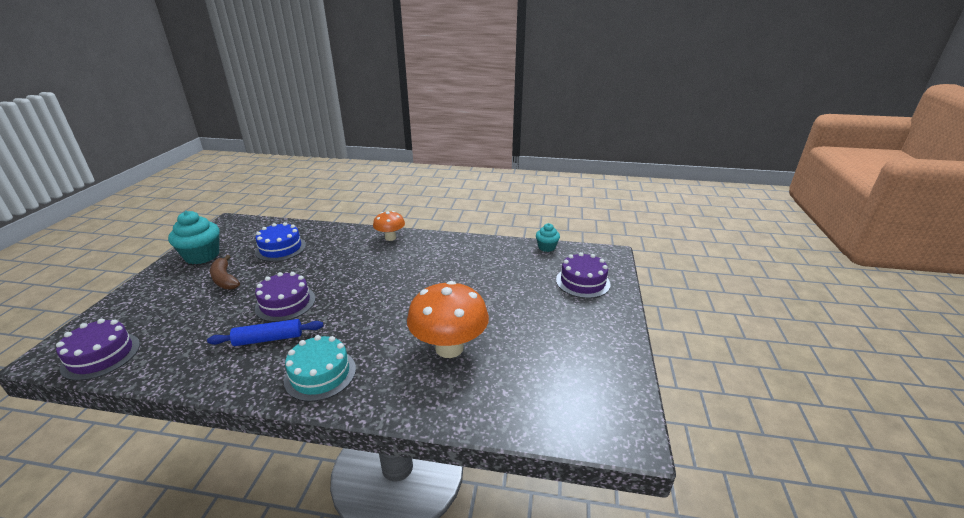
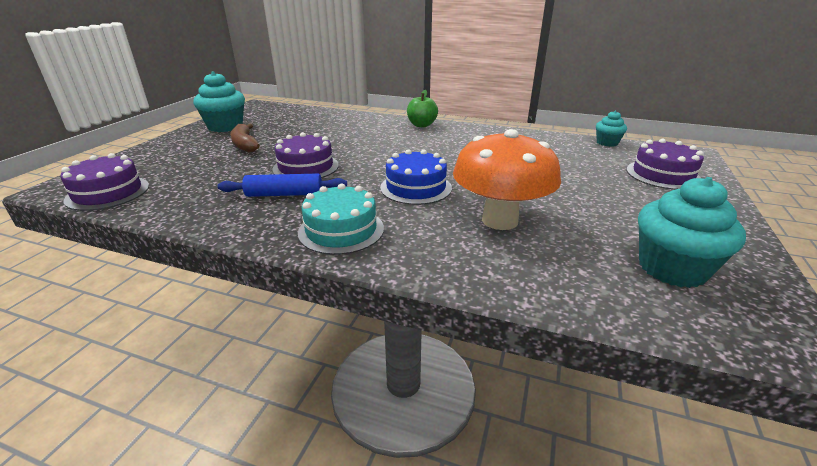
camera: 10 degrees right, 0 degrees up
blue cake [255,222,306,262] -> blue cake moved to [380,149,452,205]
orange mushroom [373,211,405,241] -> green apple [407,90,438,127]
none -> turquoise cupcake [638,177,746,288]

